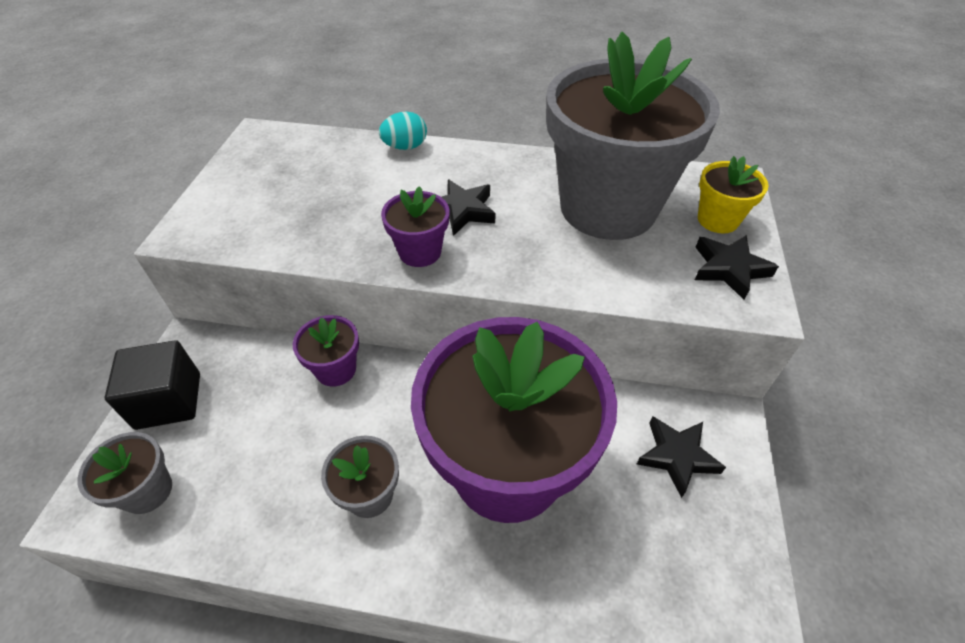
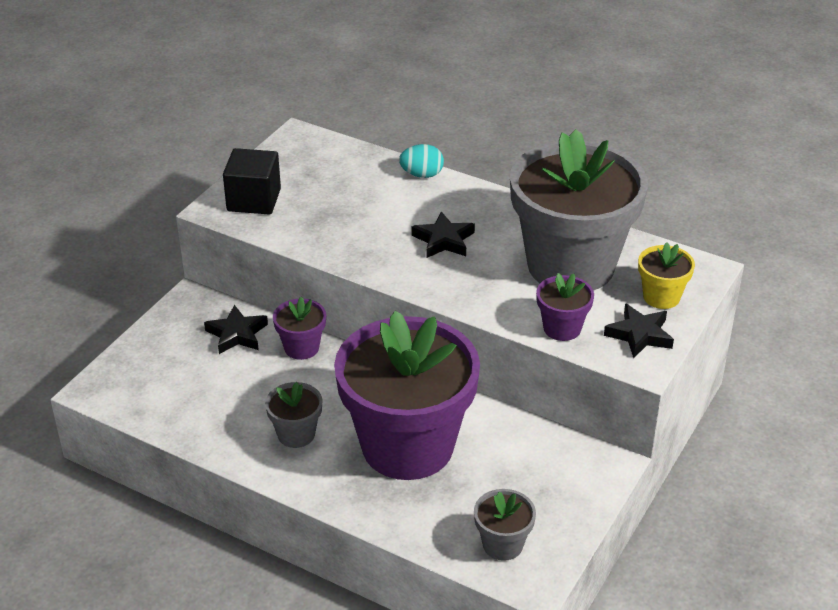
camera: 20 degrees right, 10 degrees down
grey flower pot [77,432,172,514] -> grey flower pot moved to [474,489,536,561]
black cube [105,340,200,430] -> black cube moved to [223,148,281,215]
purple flower pot [381,186,450,267] -> purple flower pot moved to [536,273,594,341]
black star [637,416,726,498] -> black star moved to [204,305,268,354]

